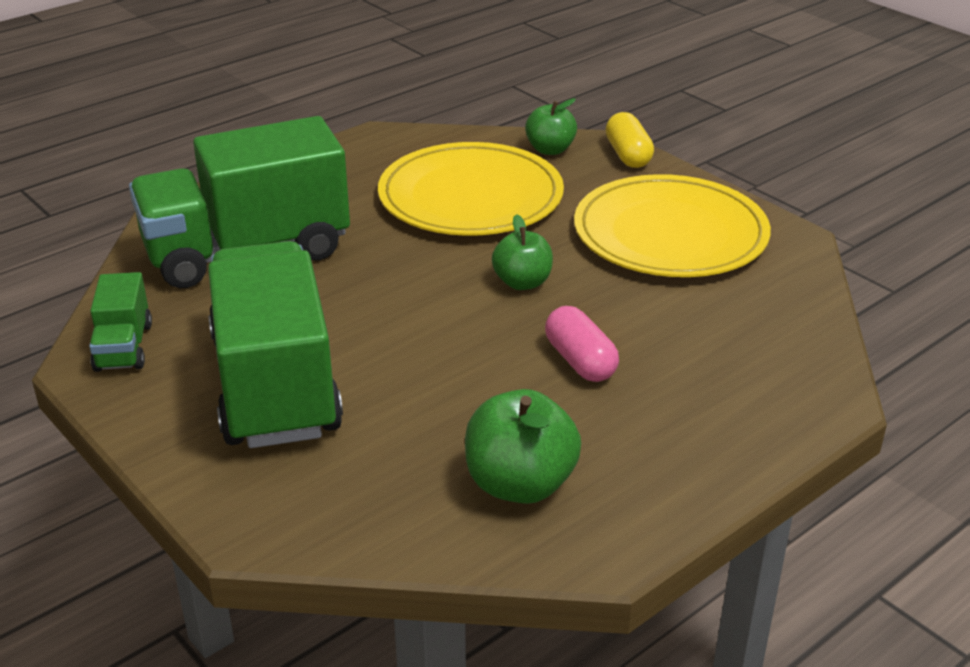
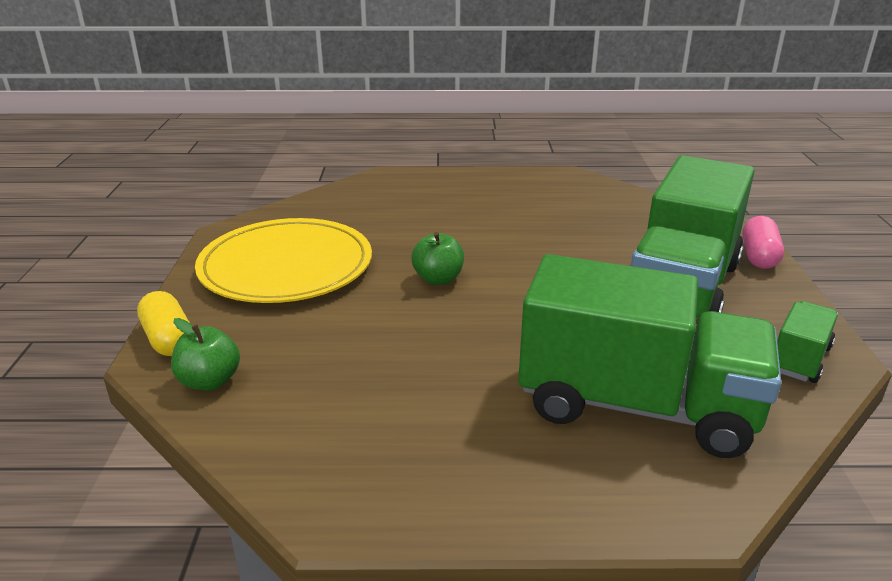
camera: 140 degrees left, 5 degrees down
yellow plate [378,142,564,236] -> none
green apple [465,389,581,504] -> none
pink capsule [545,306,619,382] -> pink capsule moved to [743,216,784,269]
yellow capsule [606,112,654,168] -> yellow capsule turned 60 degrees counterclockwise [137,291,190,356]

